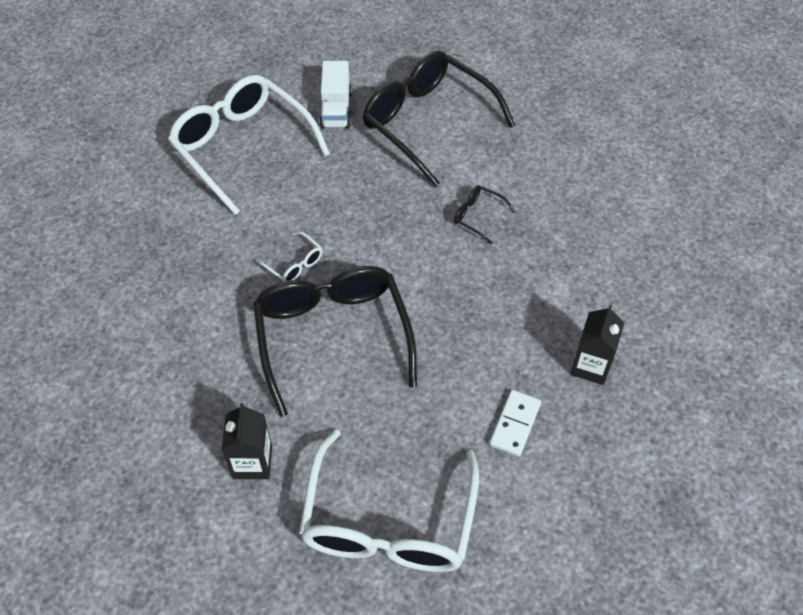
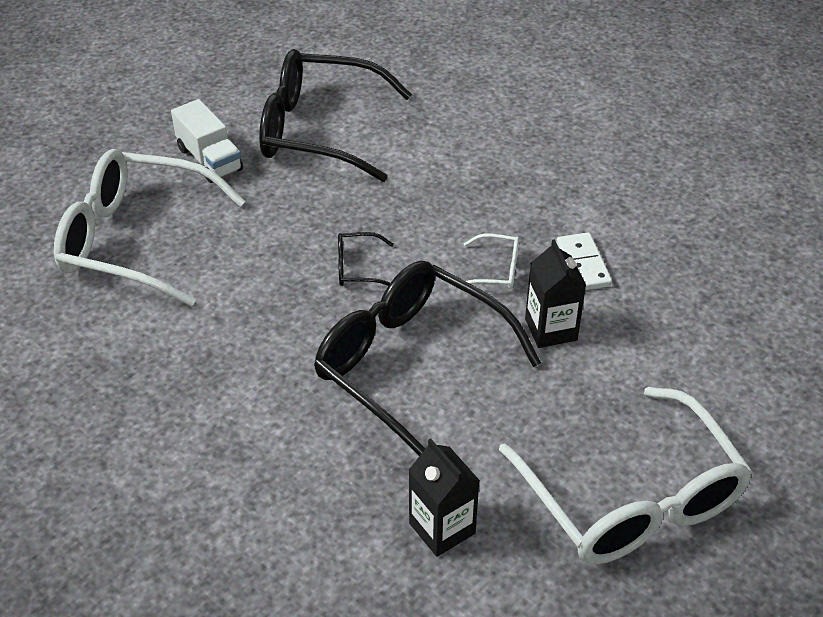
camera: 35 degrees left, 10 degrees down
white glasses [256,232,323,282] -> white glasses moved to [464,234,519,289]
black glasses [454,185,515,244] -> black glasses moved to [338,232,394,286]
white domino [489,390,541,457] -> white domino moved to [556,232,612,290]
black carton [570,305,624,385] -> black carton moved to [525,239,586,348]

